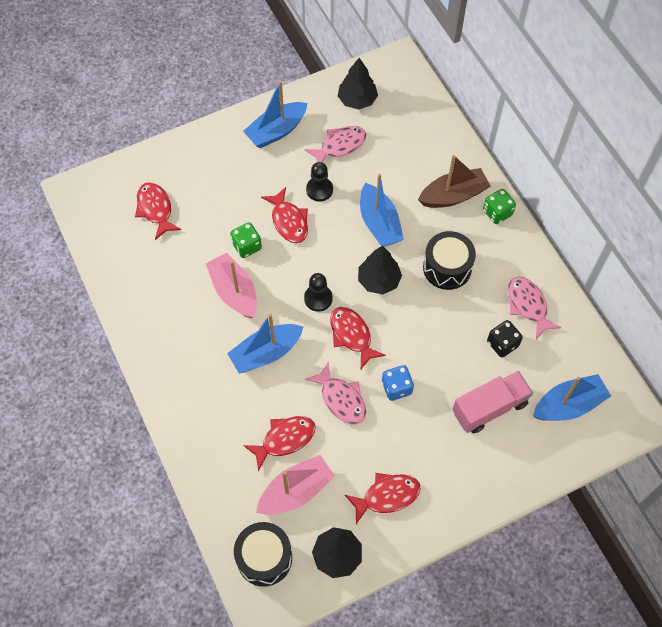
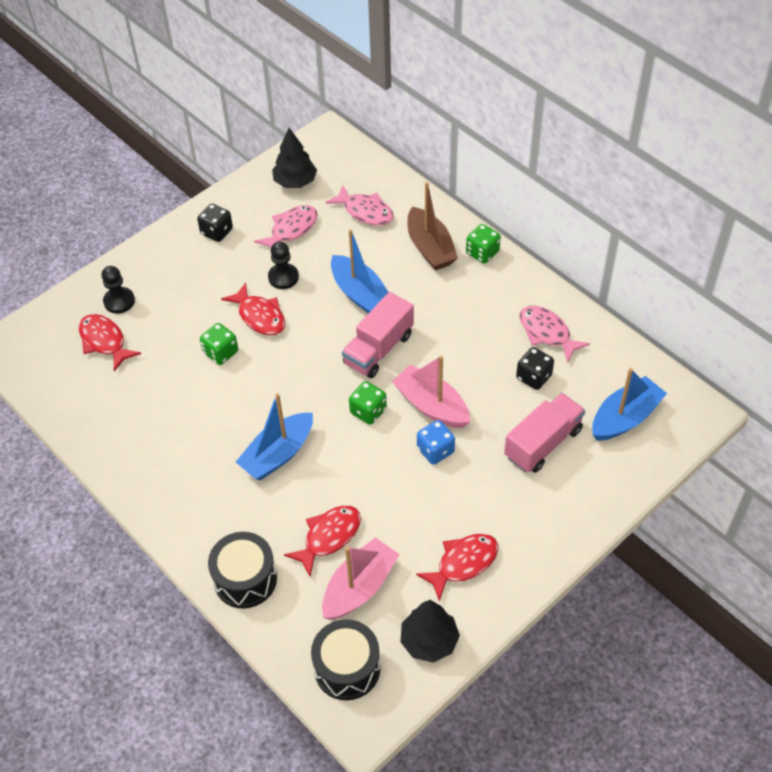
camera: 15 degrees left, 10 degrees down
pink boat [206,253,257,318] -> pink boat moved to [392,355,470,428]
blue boat [243,81,307,148] -> black dice [197,204,233,242]
black pawn [304,273,333,312] -> black pawn moved to [102,266,135,314]
pink fish [305,361,366,424] -> pink fish moved to [325,185,394,226]
red fish [330,307,386,369] -> green dice [349,381,387,425]
black tree [358,246,402,294] -> pink truck [342,292,414,378]
brown boat [418,155,490,208] -> brown boat turned 105 degrees clockwise [407,182,458,270]
black drum [423,231,476,290] -> black drum moved to [208,532,277,608]

